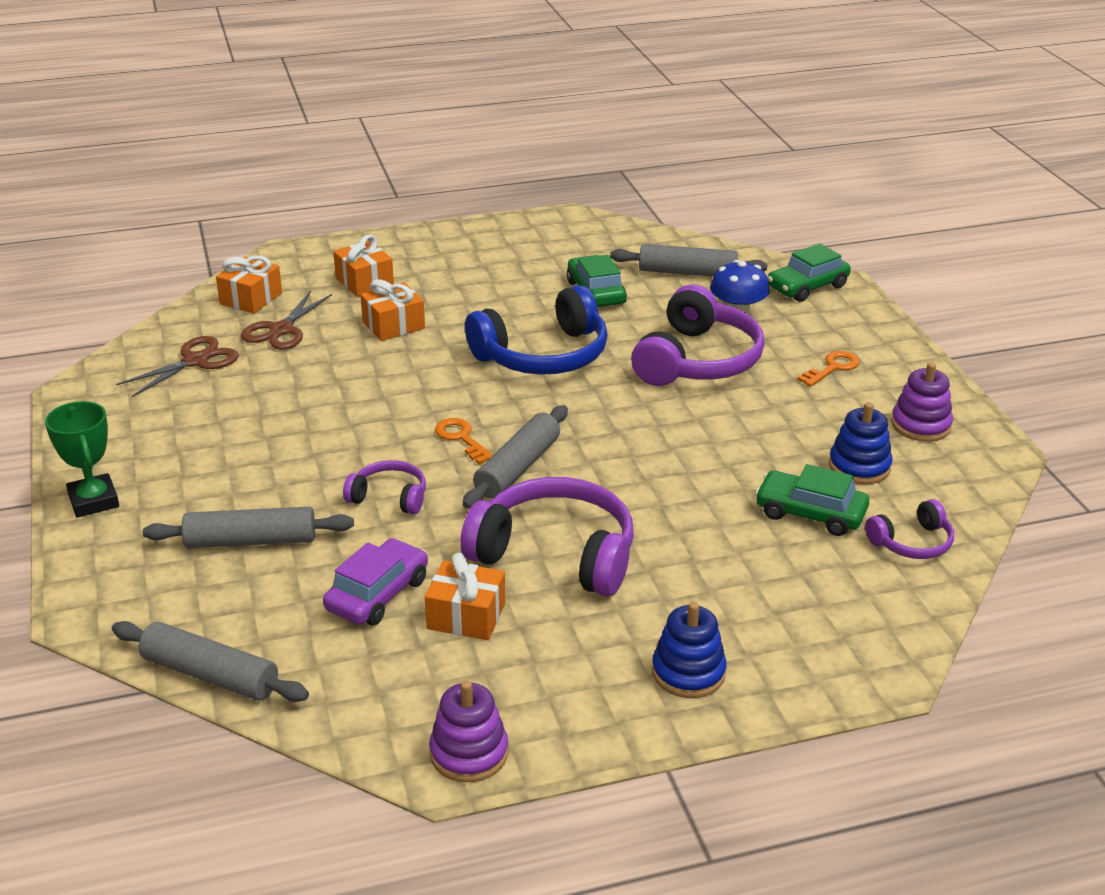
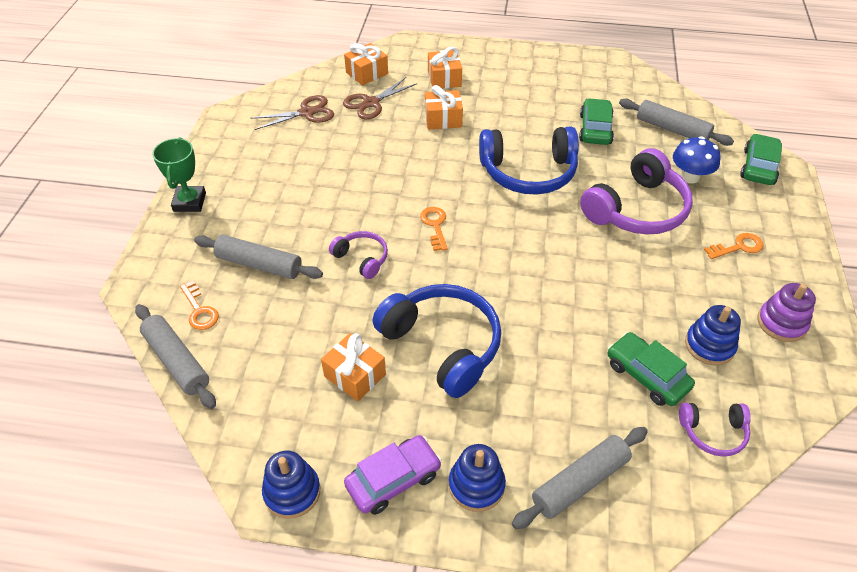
camera: 25 degrees right, 15 degrees up
purple car [323,538,428,626] -> purple car moved to [344,435,442,515]
purple stacking toy [429,681,508,782] -> blue stacking toy [262,451,320,519]
purple headphones [460,477,634,596] -> blue headphones [372,284,501,398]
grey rolling pin [463,405,568,509] -> grey rolling pin moved to [512,427,648,529]
green car [767,244,851,302] -> green car turned 120 degrees clockwise [740,134,782,185]
none -> orange key [180,280,219,330]

